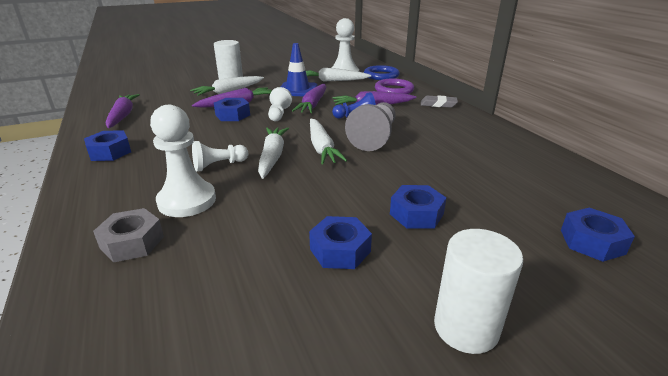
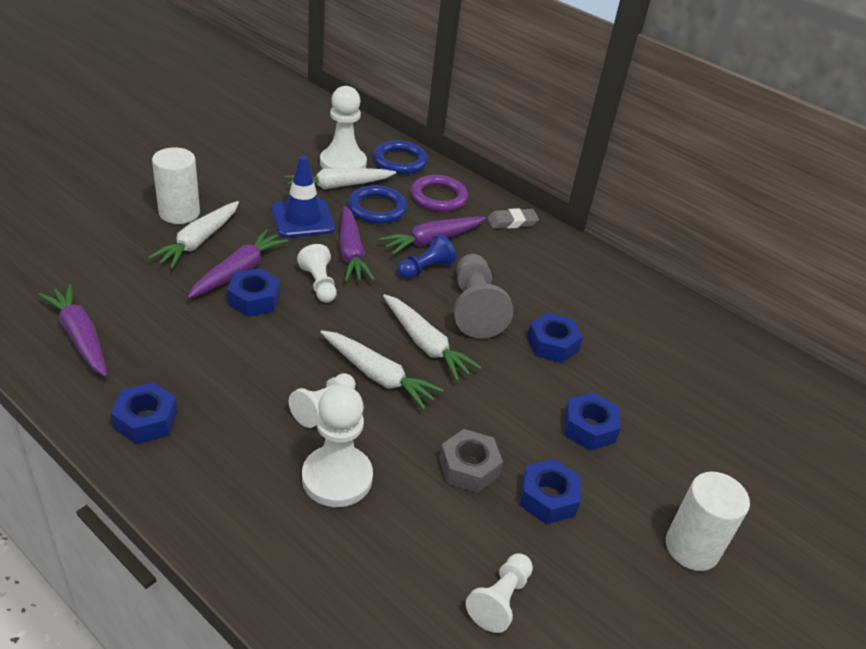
camera: 30 degrees left, 10 degrees up
grey nut [93,208,164,262] -> grey nut moved to [439,429,503,493]
white carrot [258,127,289,179] -> white carrot turned 150 degrees clockwise [320,330,443,409]
blue nut [561,208,635,262] -> blue nut moved to [527,312,583,363]
none -> blue ring [348,185,407,224]
none -> white pawn [466,554,533,633]

